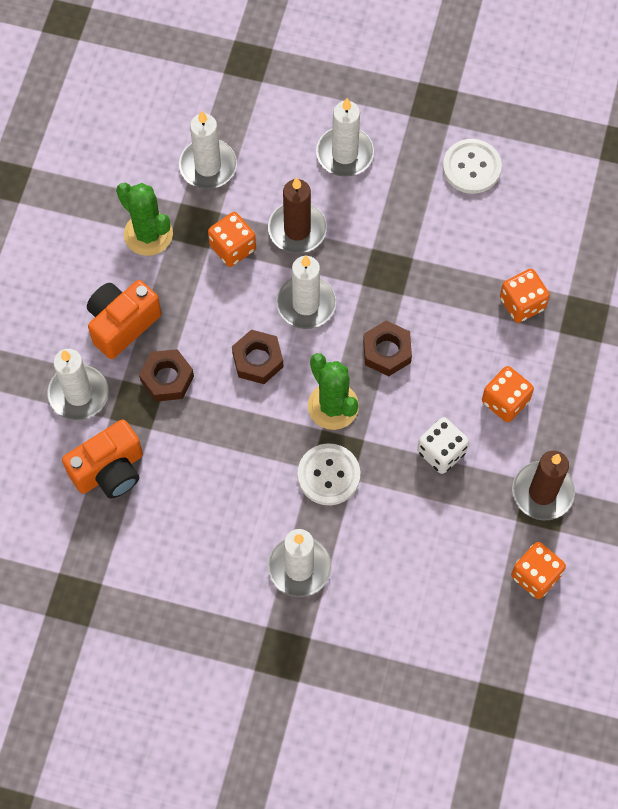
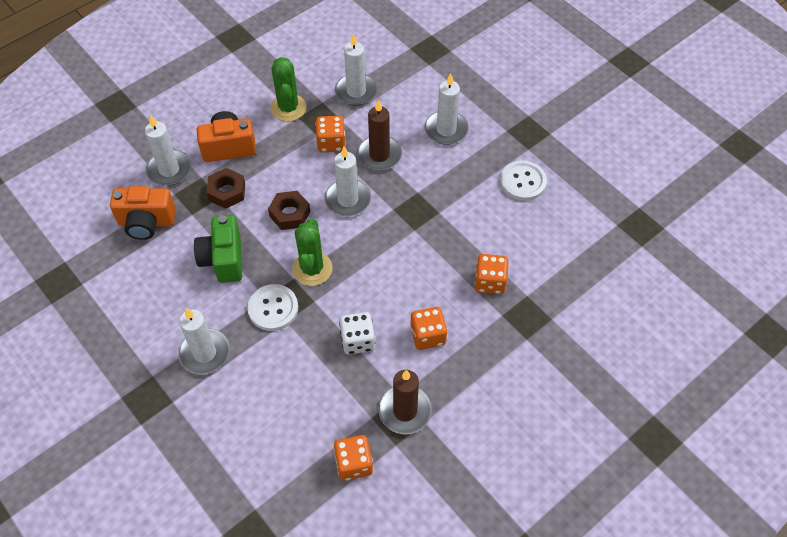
camera: 35 degrees right, 10 degrees down
brown nut [363,321,412,376] -> none
none -> green camera [194,215,242,283]

